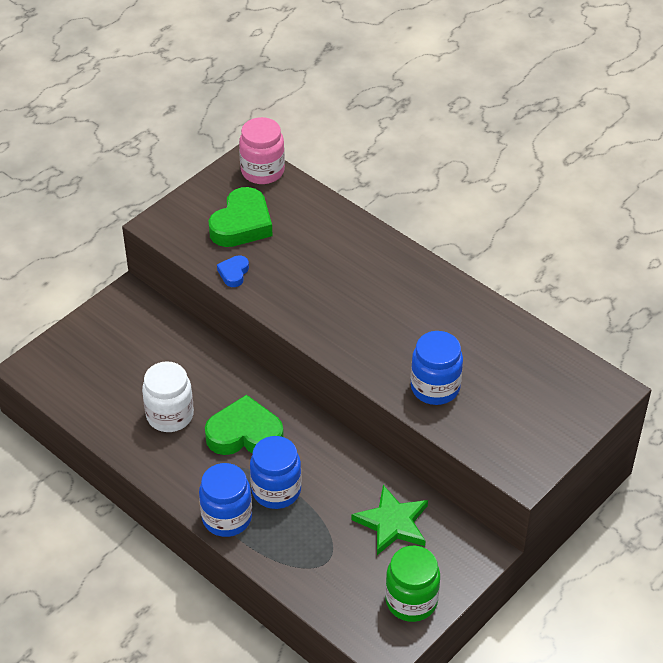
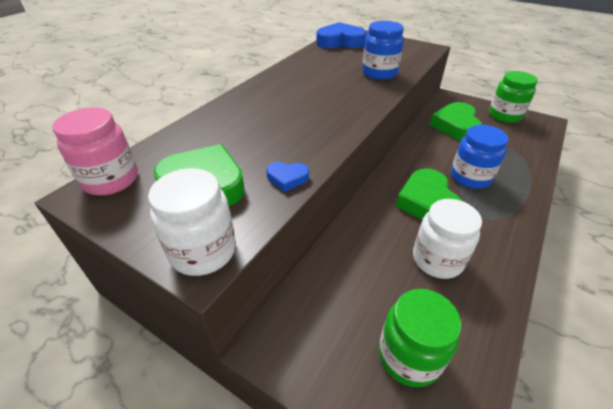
camera: 100 degrees left, 5 degrees down
blue jar [199,463,252,537] -> none
green star [351,485,428,555] -> green heart [430,102,482,141]
none -> white jar [148,168,236,276]
none -> blue heart [316,22,366,48]
none -> green jar [378,289,461,387]

